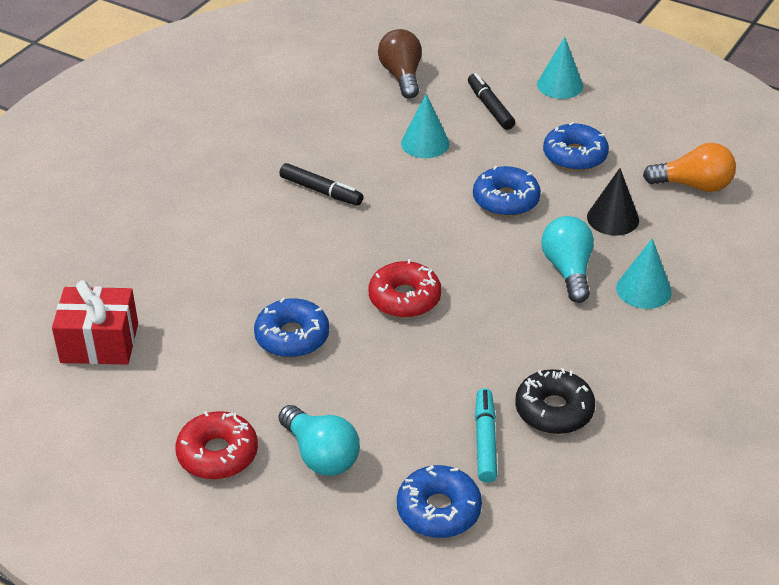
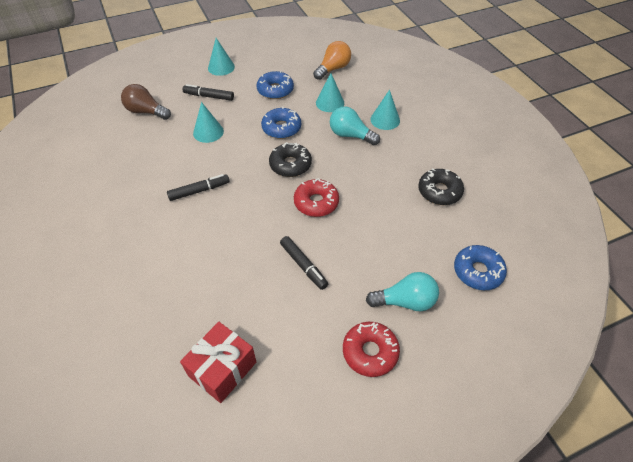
camera: 55 degrees left, 10 degrees up
blue donut [254,298,329,357] -> black marker [280,236,328,290]
turquoise marker [475,388,497,483] -> none
black cone [587,168,639,236] -> turquoise cone [316,73,344,112]
none -> black donut [269,142,312,177]

